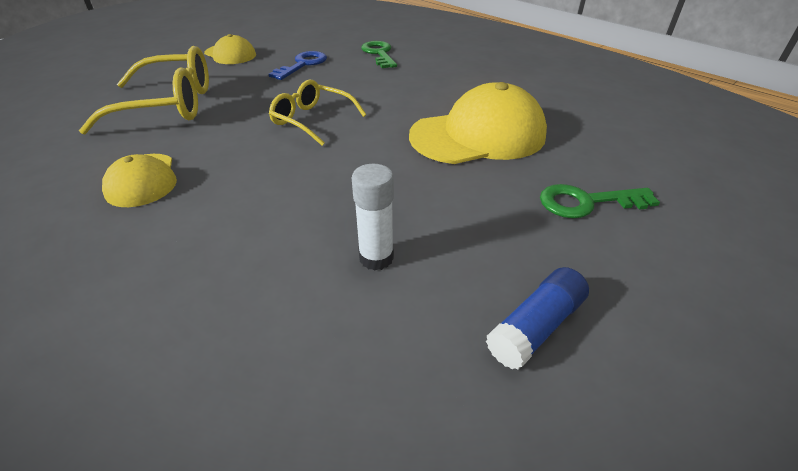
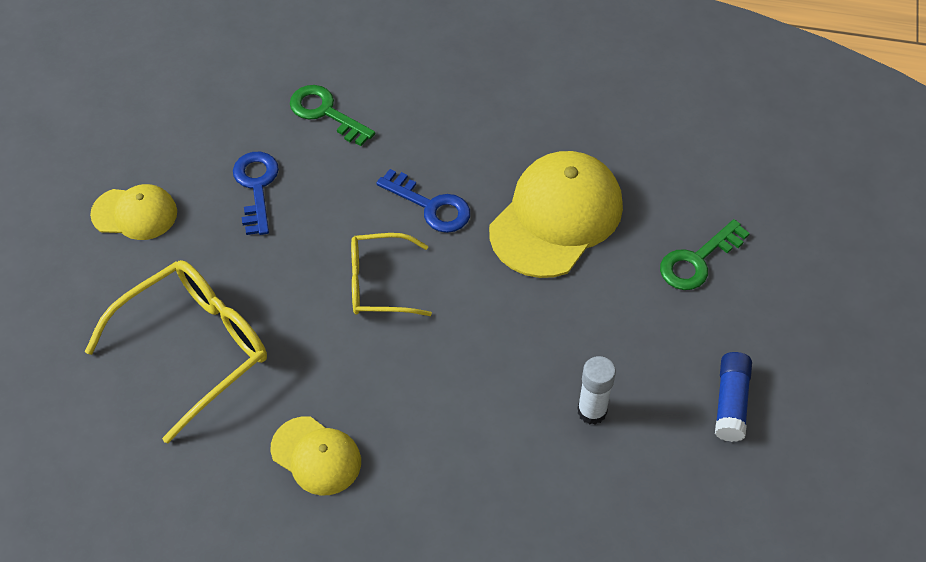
camera: 35 degrees left, 15 degrees up
none -> blue key [376,169,470,233]

